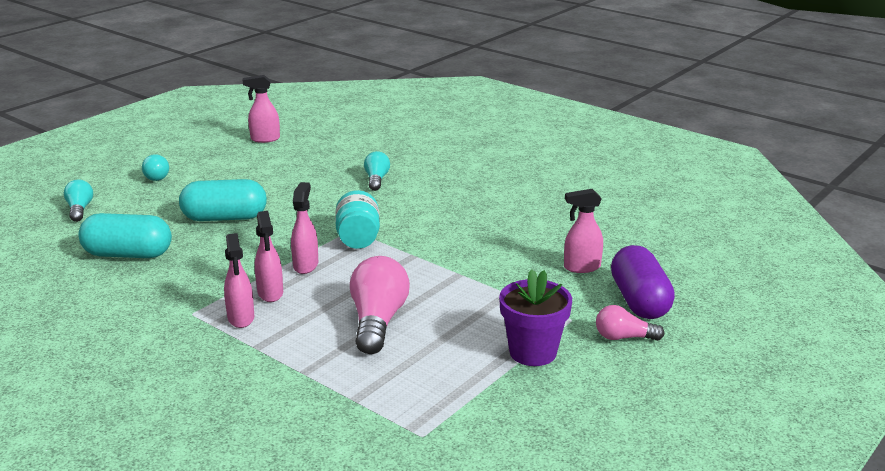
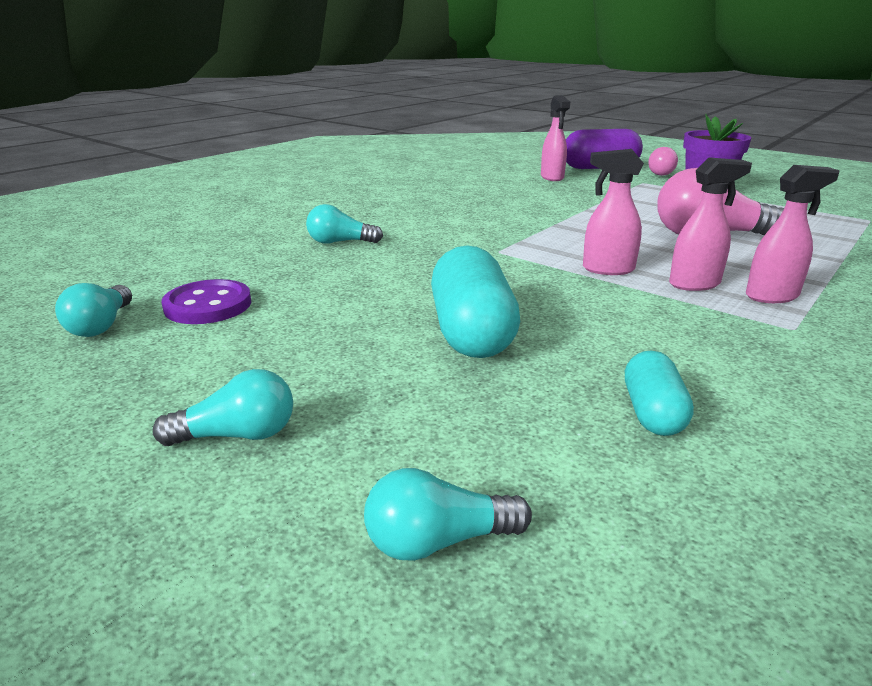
camera: 90 degrees left, 0 degrees up
turquoise capsule [78,213,172,258] -> turquoise capsule [625,351,694,436], size x0.56
pink spray bottle [243,75,280,143] -> turquoise light bulb [55,283,132,337]
turquoise jar [335,190,380,249] -> none
none -> purple button [161,279,251,324]

